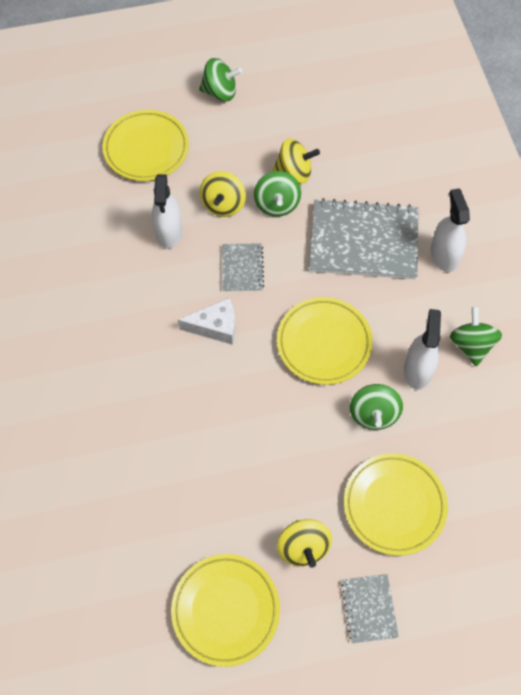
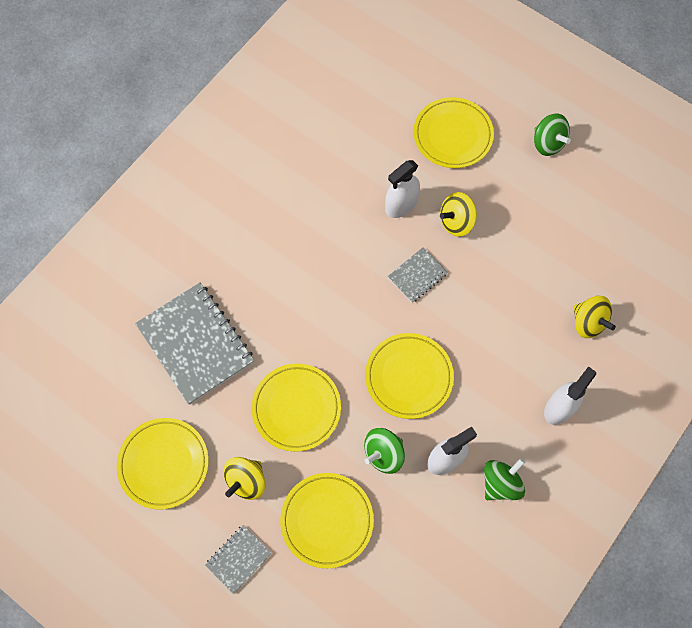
camera: 50 degrees right, 5 degrees up
white cheese [178,298,235,345] -> none
green spinning top [254,171,301,217] -> none
yellow spinning top [273,139,320,183] -> yellow spinning top moved to [573,296,616,338]
grey notebook [309,198,419,279] -> grey notebook moved to [135,282,254,405]
none -> yellow plate [251,364,341,452]

